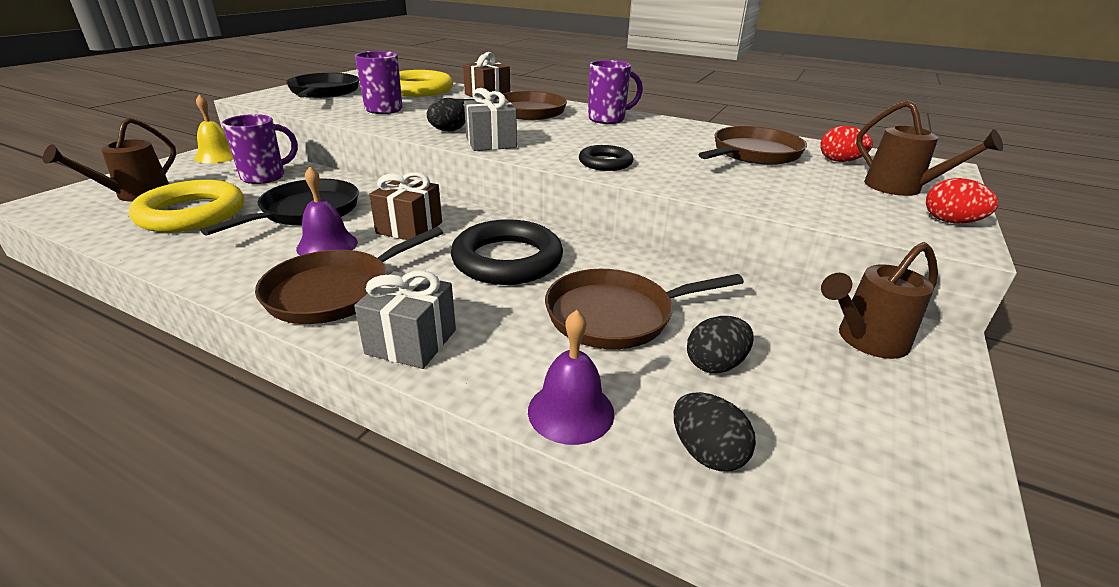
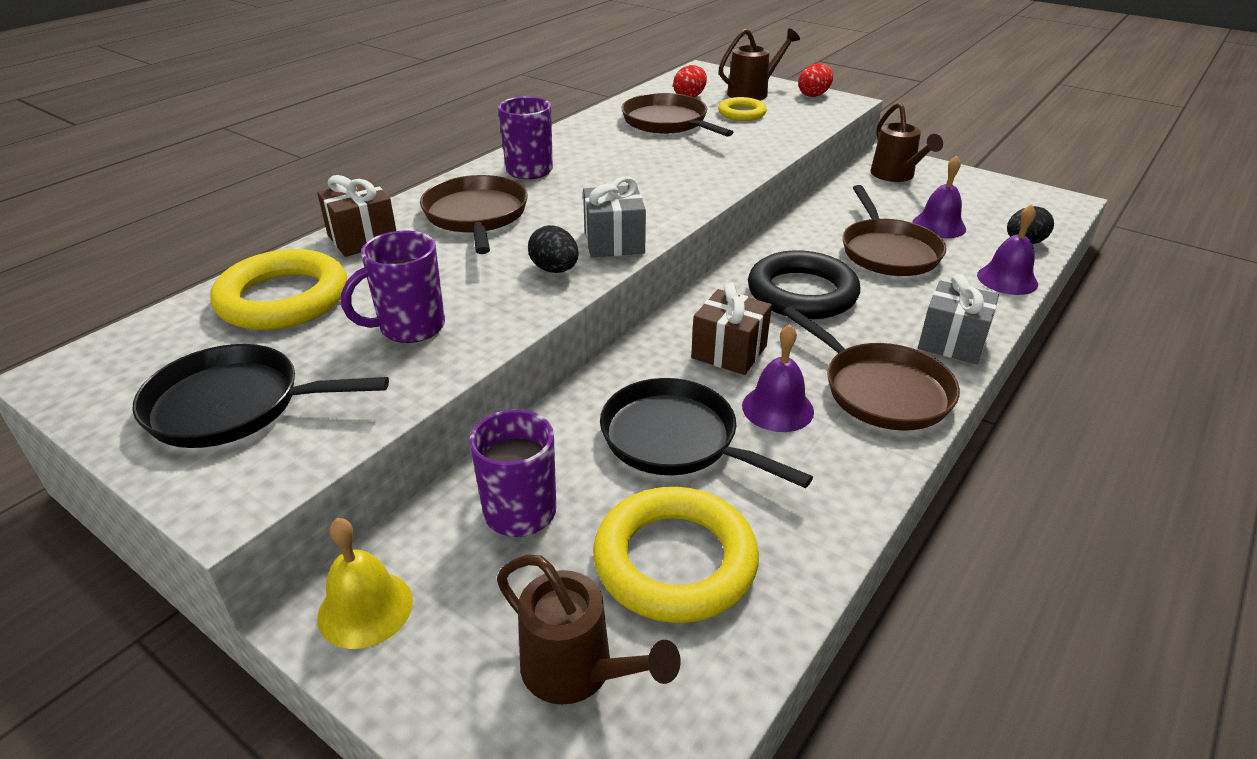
camera: 80 degrees left, 5 degrees up
black ring [579,145,633,171] -> none
black egg [687,316,754,373] -> purple bell [912,156,966,238]
none -> yellow ring [718,97,767,121]

